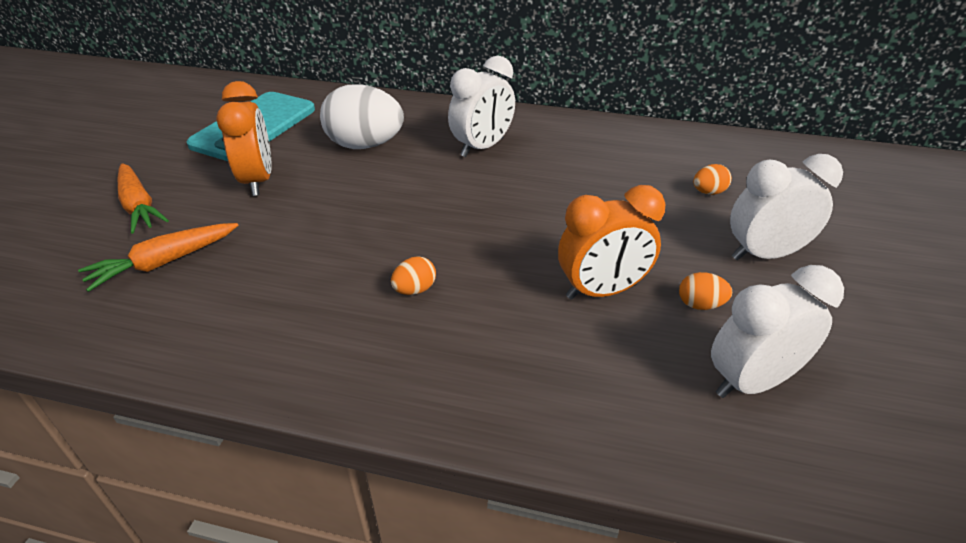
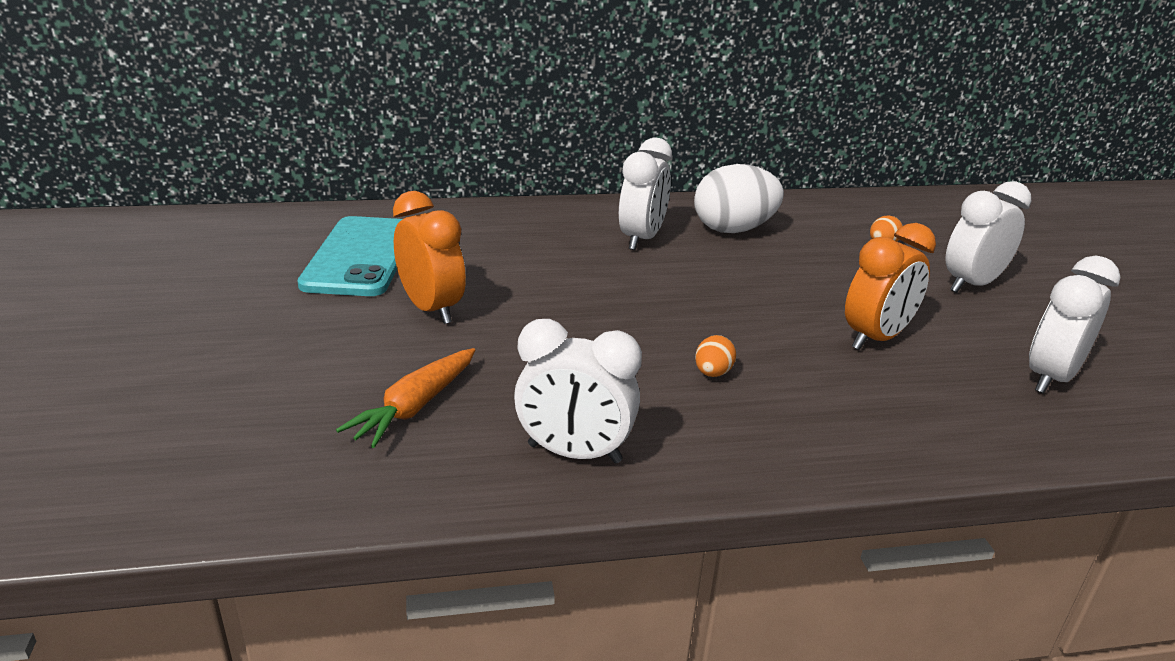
camera: 25 degrees left, 10 degrees down
orange carrot [117,163,169,234] -> none
white egg [320,84,404,149] -> white egg moved to [694,164,784,233]
orange egg [679,272,732,310] -> none
none -> white clock [514,319,642,463]

